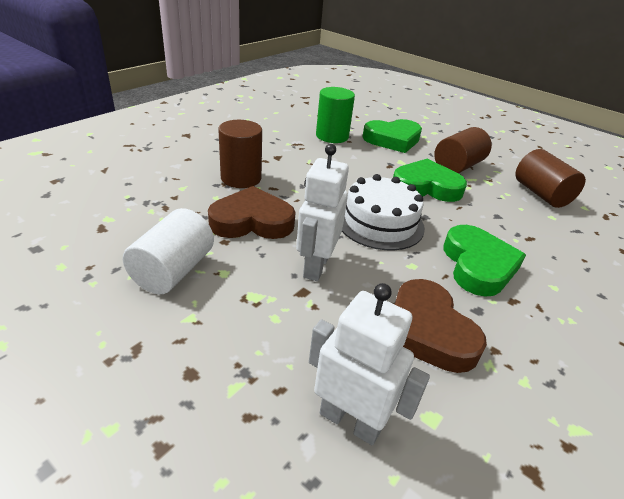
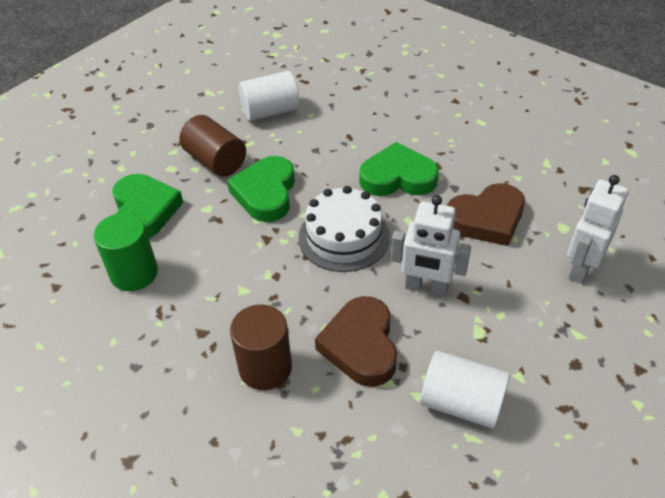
camera: 85 degrees left, 10 degrees up
brown cylinder [515,149,586,208] -> white cylinder [239,71,299,121]

